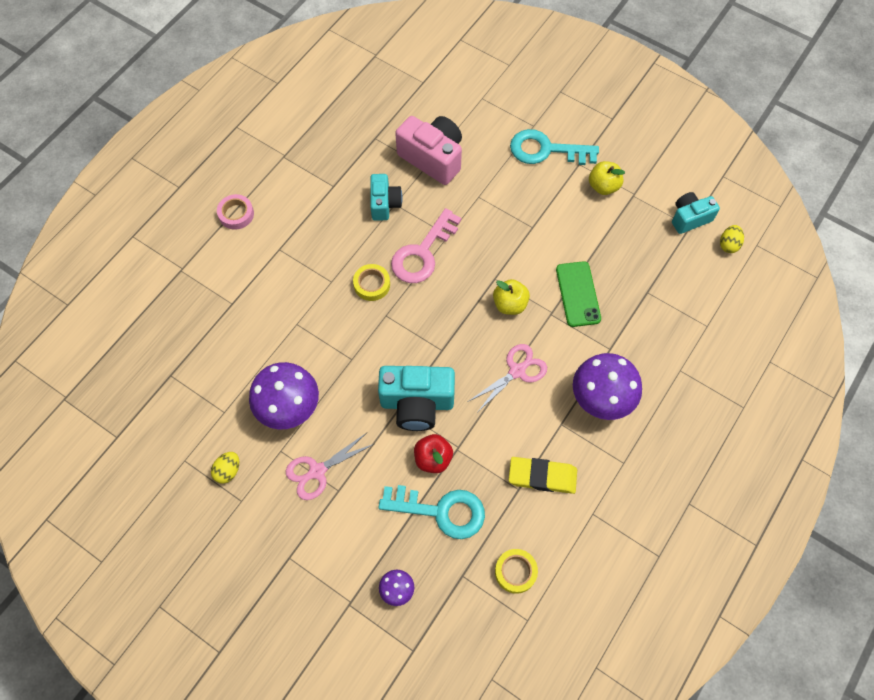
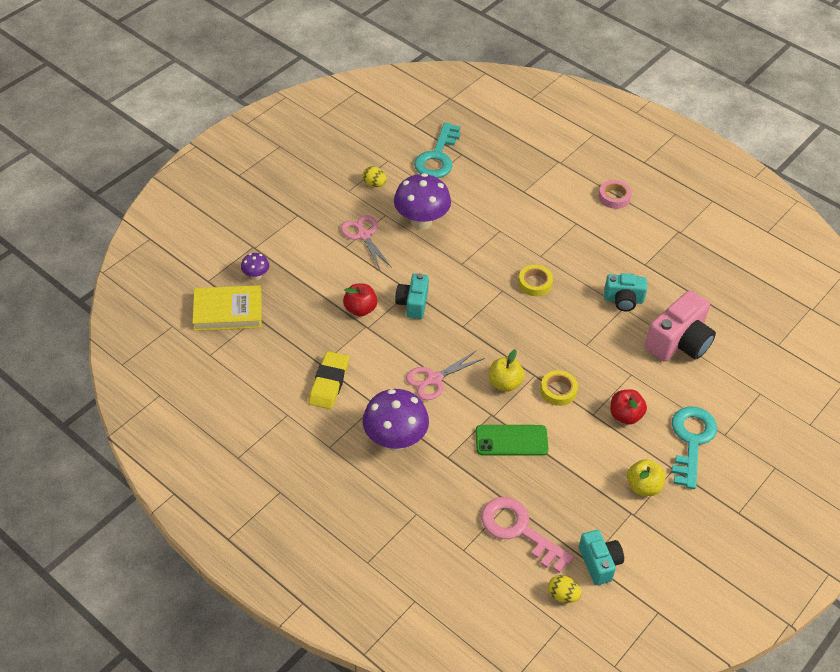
camera: 95 degrees right, 15 degrees down
turquoise camera [378,366,455,431] -> turquoise camera [395,273,429,319], size x0.61
turquoise key [378,485,485,539] -> turquoise key moved to [414,122,460,178]
pink key [391,208,461,283] -> pink key moved to [481,497,574,573]
pink scissors [469,344,547,411] -> pink scissors turned 90 degrees clockwise [406,350,485,400]
yellow tape [495,549,538,594] -> yellow tape moved to [540,370,578,406]
none -> yellow book [192,285,262,331]
none -> red apple [610,389,647,425]

